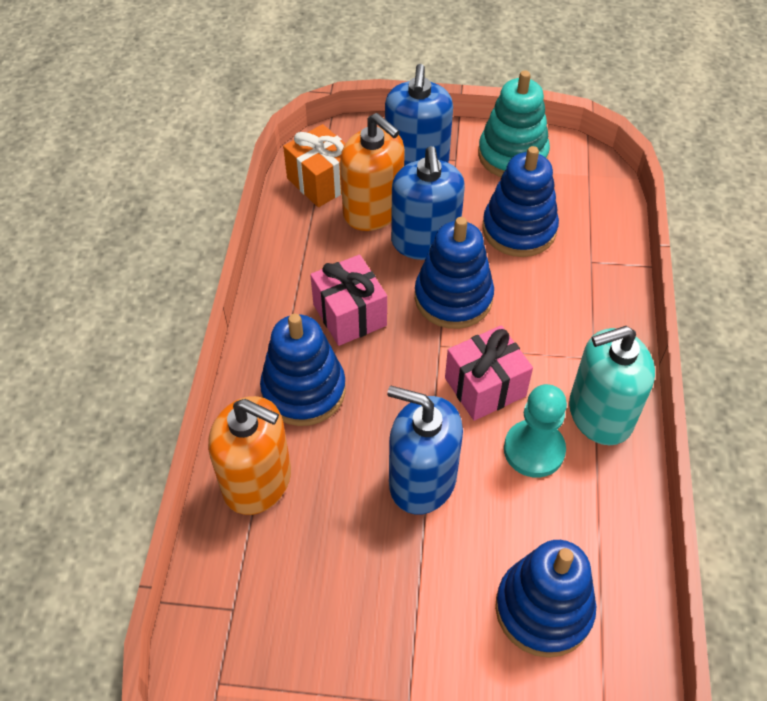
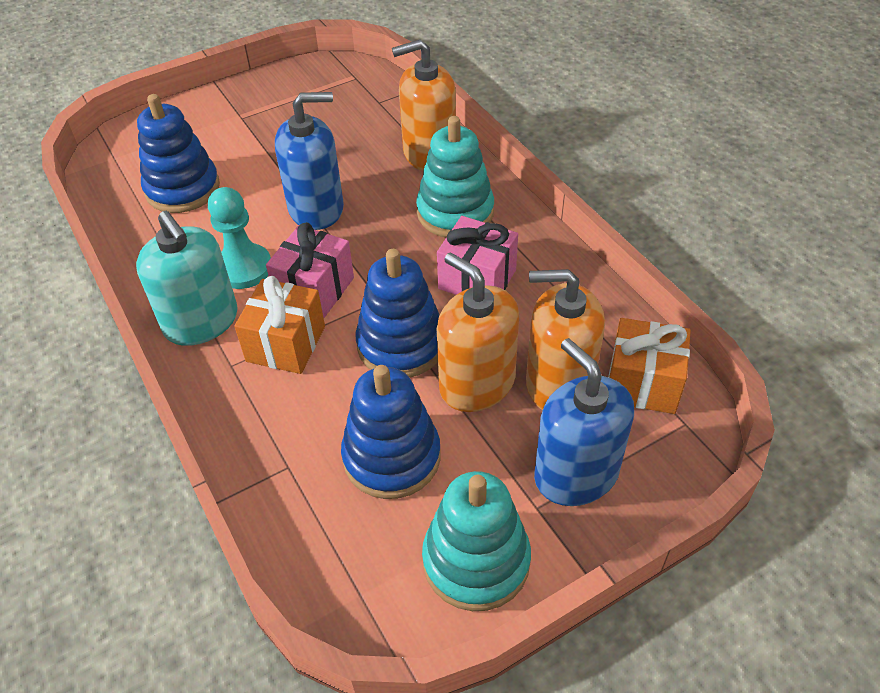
camera: 145 degrees right, 5 degrees down
blue stacking toy [260,314,346,426] -> turquoise stacking toy [416,116,494,237]
blue soap dispenser [391,146,465,260] -> orange soap dispenser [437,252,520,412]
turquoise soap dispenser [569,326,655,445] -> turquoise soap dispenser turned 105 degrees clockwise [136,211,238,346]
none -> orange gift [234,276,325,374]

